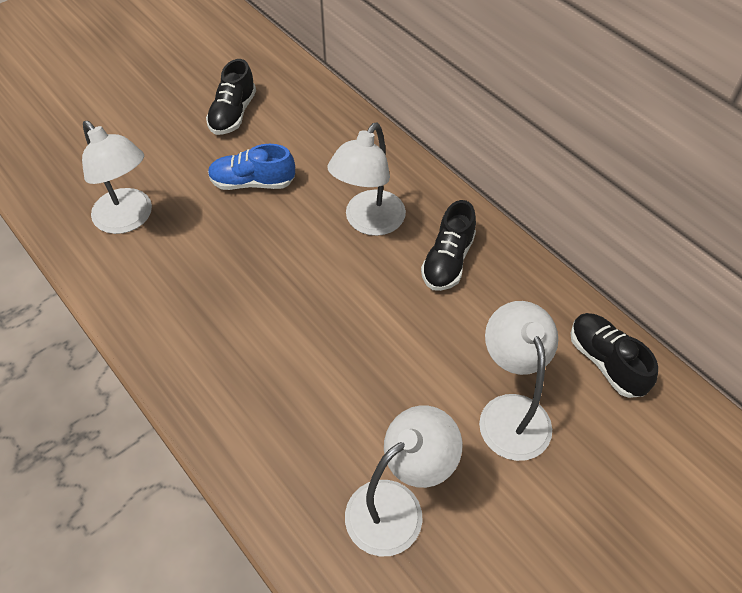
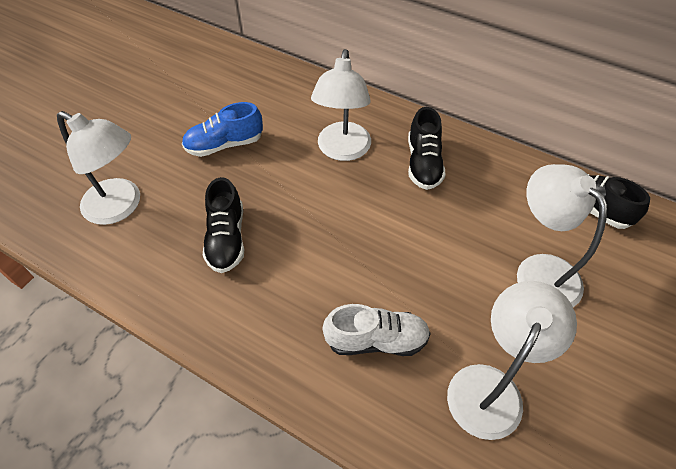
camera: 20 degrees left, 0 degrees up
black shoe [206,59,256,135] -> black shoe moved to [203,177,244,273]
none -> white shoe [323,304,431,356]

